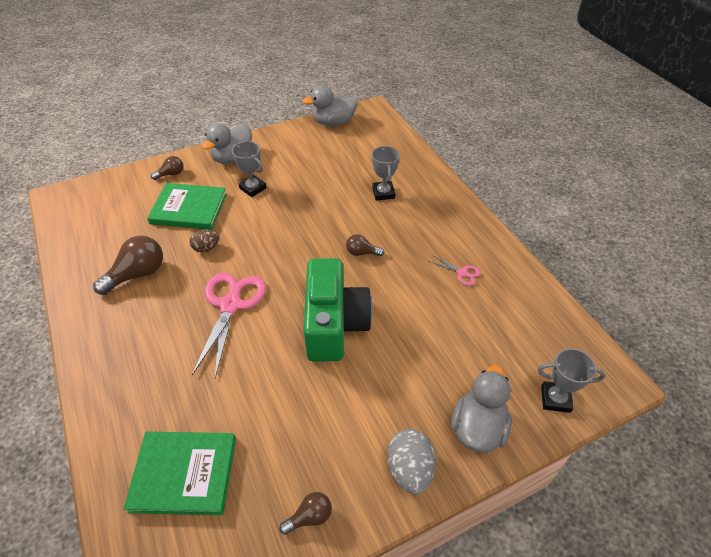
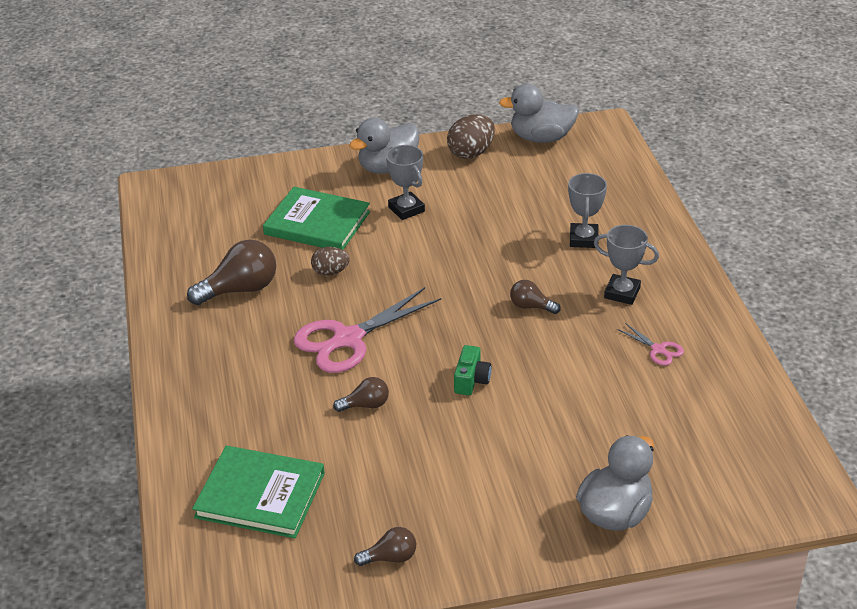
camera: 15 degrees right, 10 degrees down
brown light bulb [151,156,183,180] -> brown light bulb moved to [333,377,389,412]
pink scissors [192,272,266,378] -> pink scissors turned 150 degrees counterclockwise [293,287,441,373]
green camera [304,258,372,362] -> green camera [454,345,491,395], size x0.40
grey egg [387,429,436,494] -> none
grey trophy [538,348,605,413] -> grey trophy moved to [594,225,659,305]
none -> brown egg [447,114,495,159]

